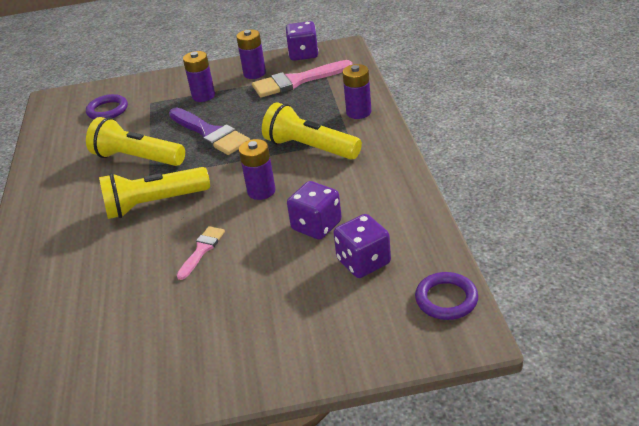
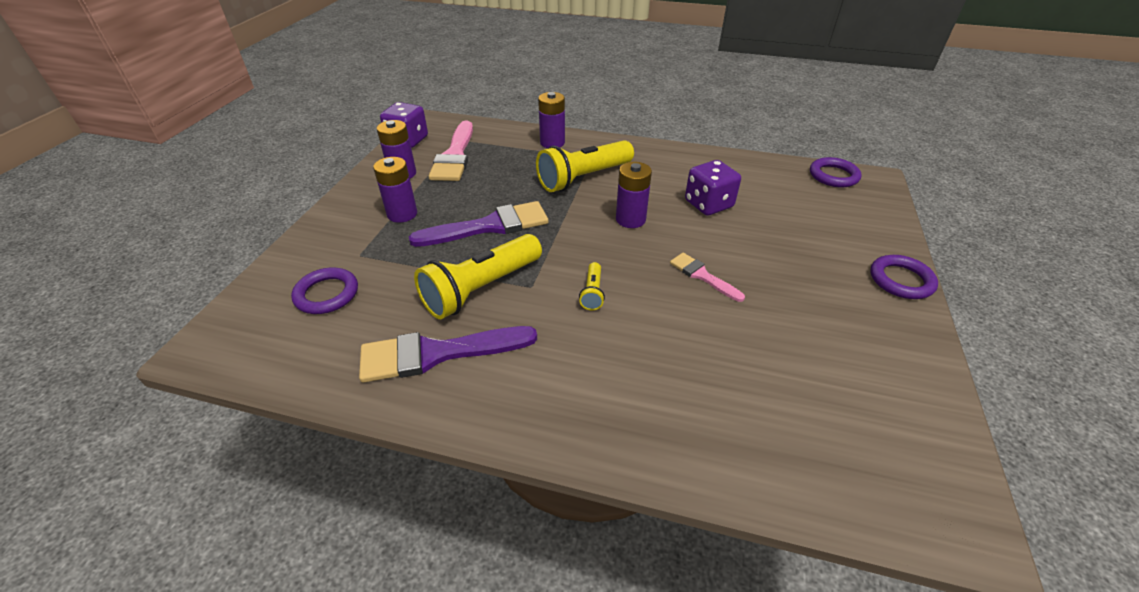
camera: 70 degrees left, 5 degrees up
yellow flashlight [99,167,210,219] -> yellow flashlight [579,262,605,310], size x0.45
purple dice [333,214,391,278] -> none
none -> purple brush [359,326,537,383]
none -> purple ring [870,255,938,299]

